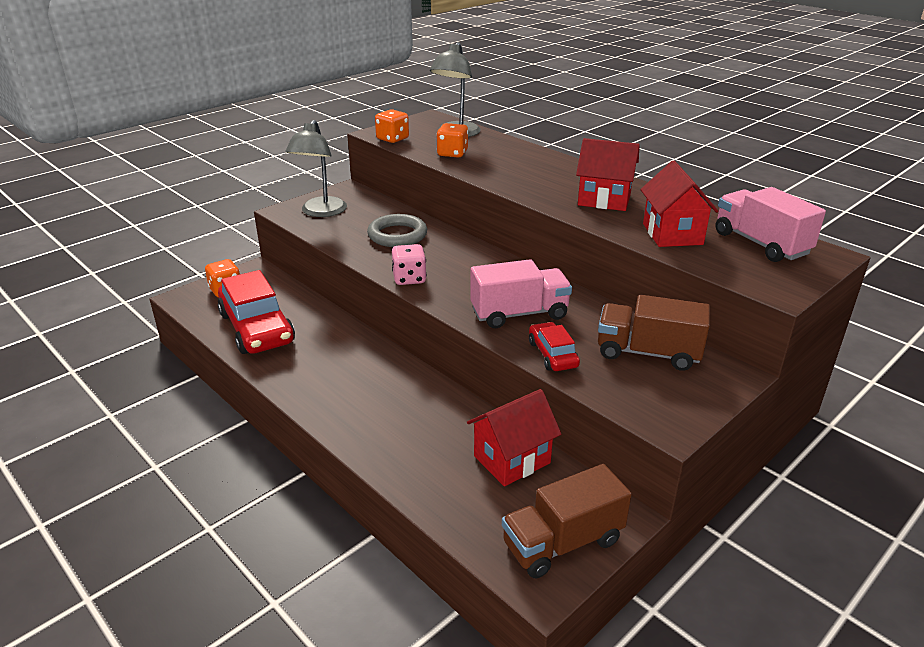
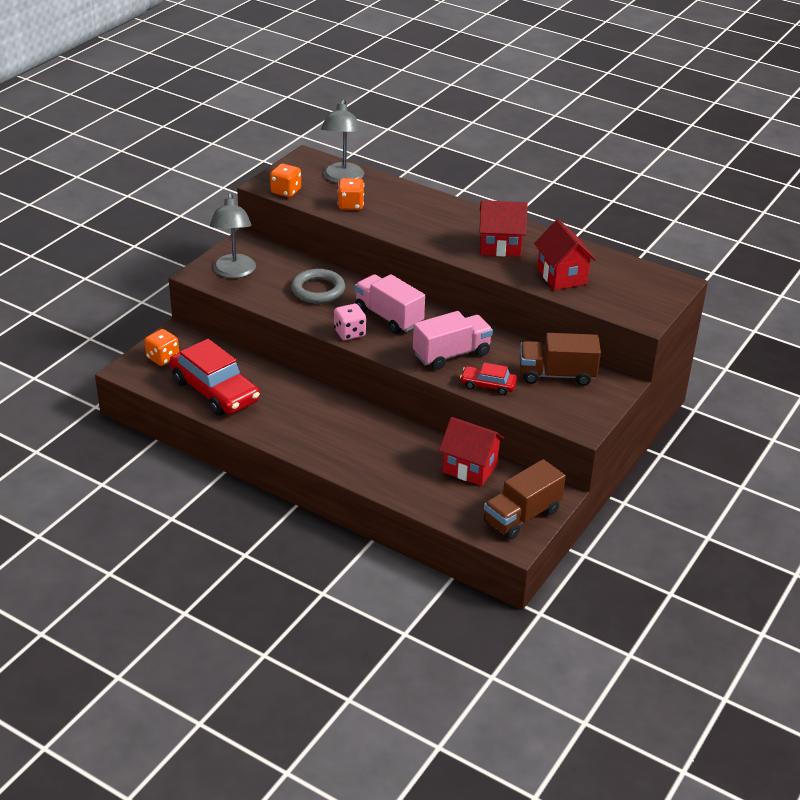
camera: 15 degrees left, 5 degrees up
red house [467,389,561,486] -> red house turned 75 degrees clockwise [439,417,505,486]
red car [529,322,580,371] -> red car turned 45 degrees counterclockwise [460,363,517,395]
pink truck [715,187,826,262] -> pink truck moved to [355,274,425,334]

